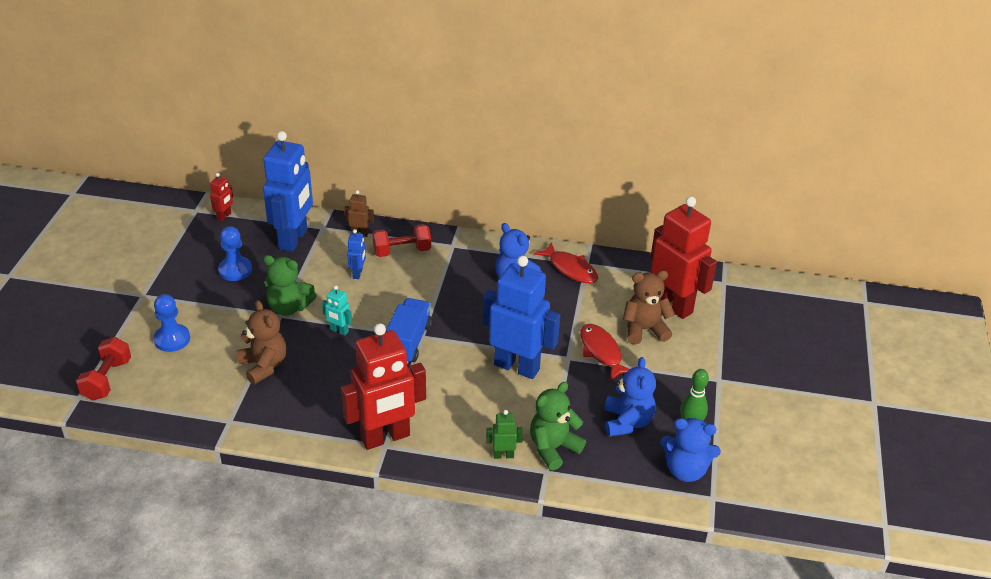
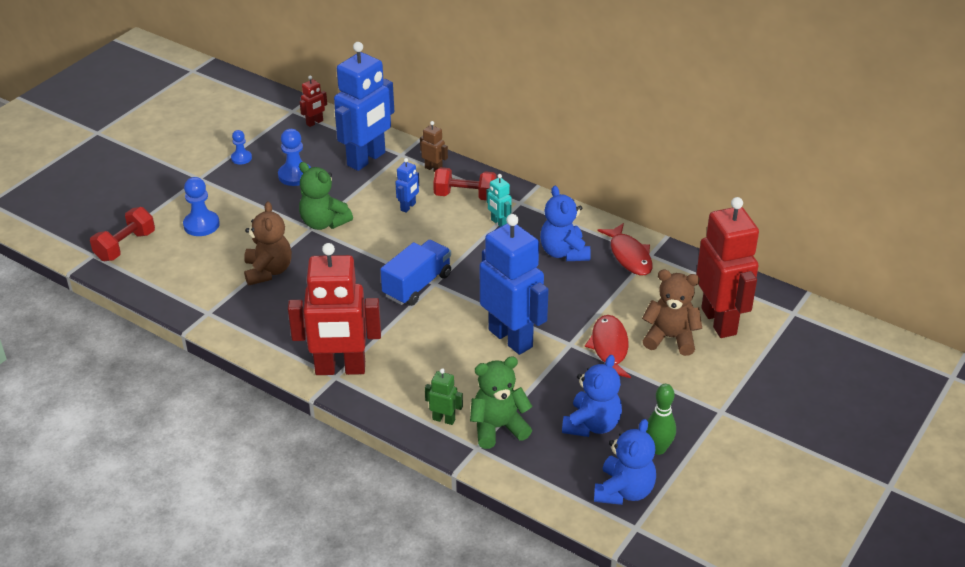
camera: 25 degrees right, 0 degrees up
turquoise robot [322,286,352,336] -> turquoise robot moved to [486,174,512,227]
blue teddy bear [660,418,721,482] -> blue teddy bear turned 105 degrees counterclockwise [594,419,656,505]
none -> blue pawn [231,130,252,165]

